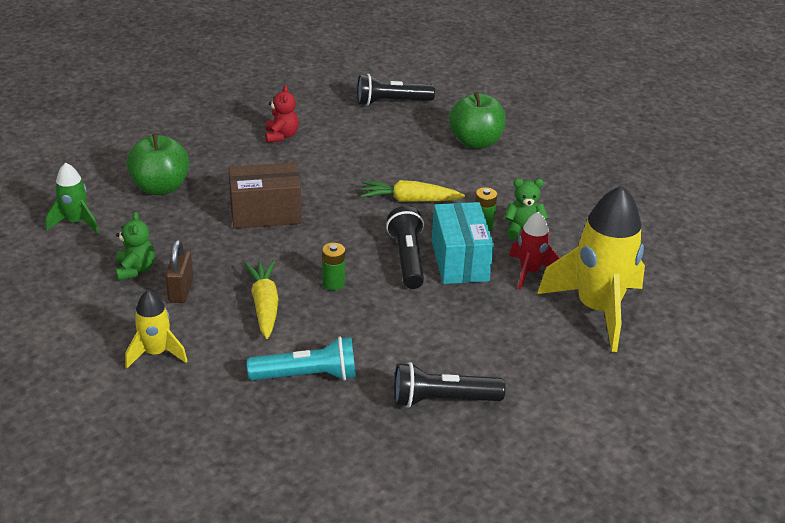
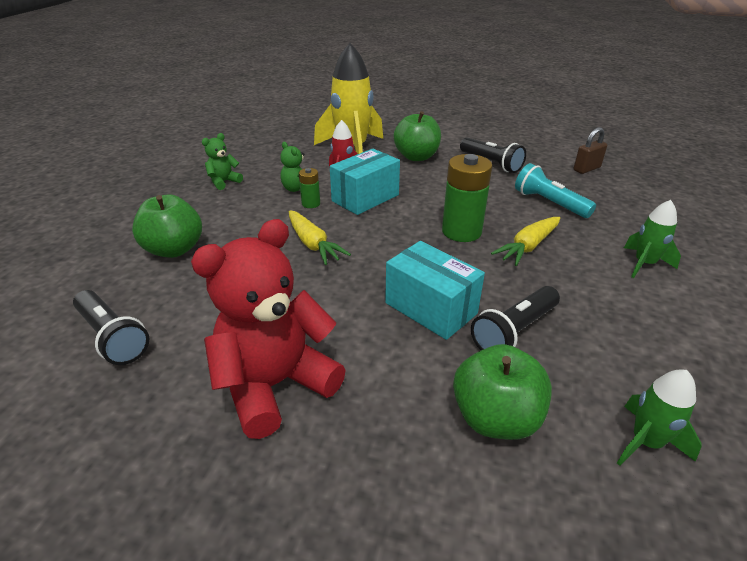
camera: 125 degrees left, 0 degrees up
green teddy bear [115,212,155,281] -> green teddy bear moved to [202,133,243,190]
yellow rocket [125,290,188,368] -> green rocket [624,200,681,278]
brown padlock [165,240,193,303] -> brown padlock moved to [574,127,607,174]
brown box [229,162,302,229] -> turquoise box [385,241,485,340]
red teddy bear [265,85,299,143] -> red teddy bear [191,219,346,439], size x2.17
green battery [322,243,345,290] -> green battery [442,154,492,242], size x1.96
black flashlight [386,206,424,289] -> black flashlight moved to [471,286,560,350]
none -> green apple [394,111,441,161]

